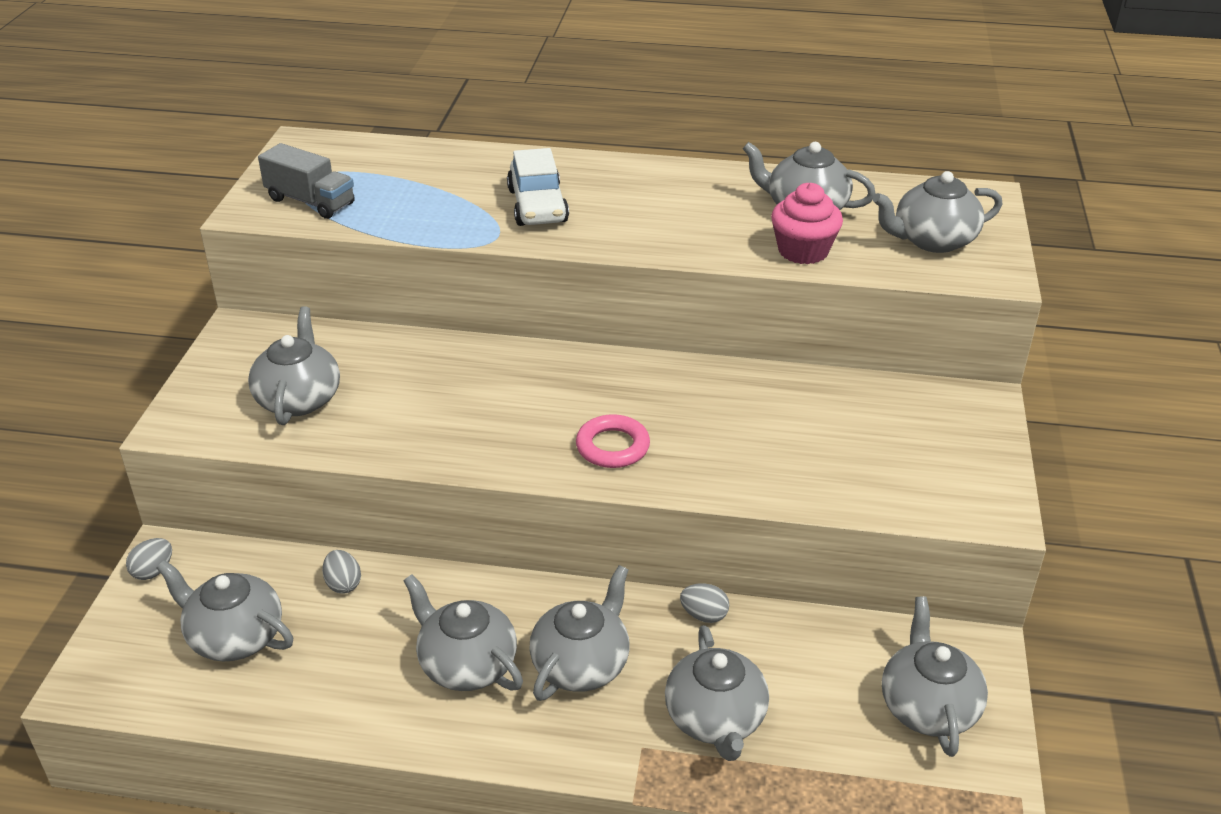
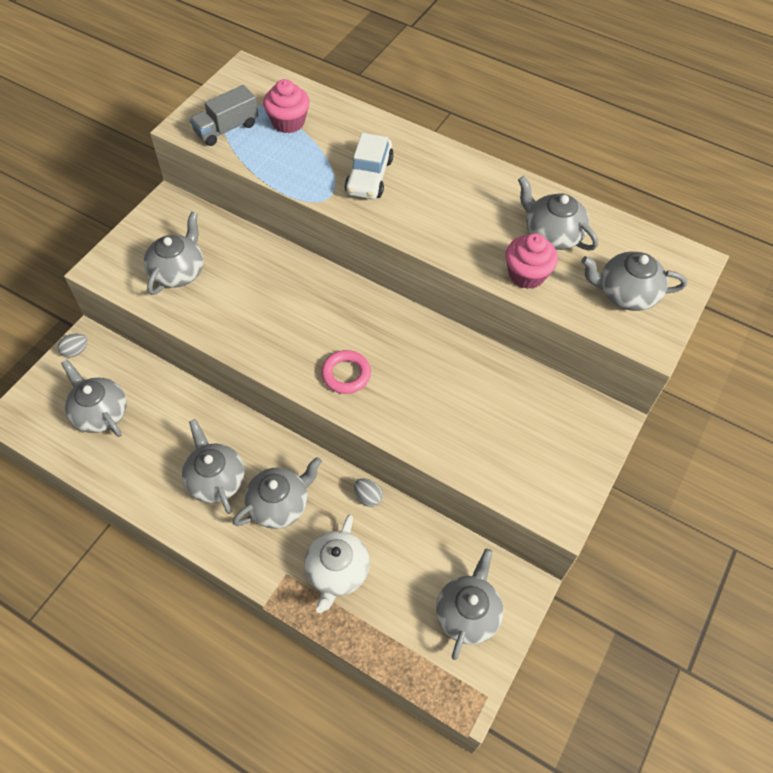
camera: 20 degrees right, 20 degrees up
grey truck [258,143,355,219] -> grey truck turned 90 degrees clockwise [190,85,258,146]
grey egg [322,550,361,594] -> none
grey teapot [665,625,769,761] -> white teapot [304,514,370,613]
none -> pink cupcake [263,79,310,133]

